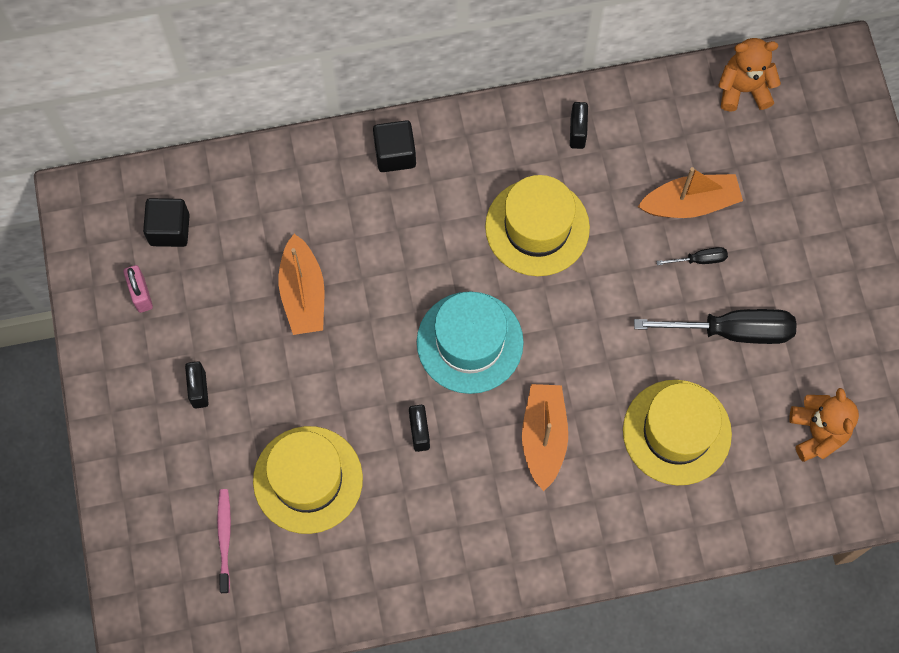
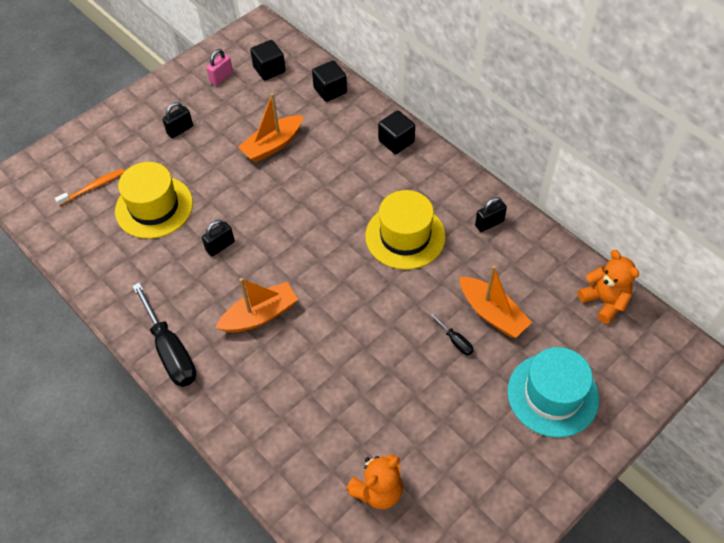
camera: 60 degrees right, 15 degrees down
pink toothbrush [217,489,231,593] -> orange toothbrush [55,169,124,206]
turquoise hat [417,291,524,394] -> turquoise hat moved to [508,347,599,438]
yellow hat [623,380,732,485] -> none
black screwdriver [634,309,797,344] -> black screwdriver moved to [132,282,196,387]
none -> black cube [312,60,347,102]

